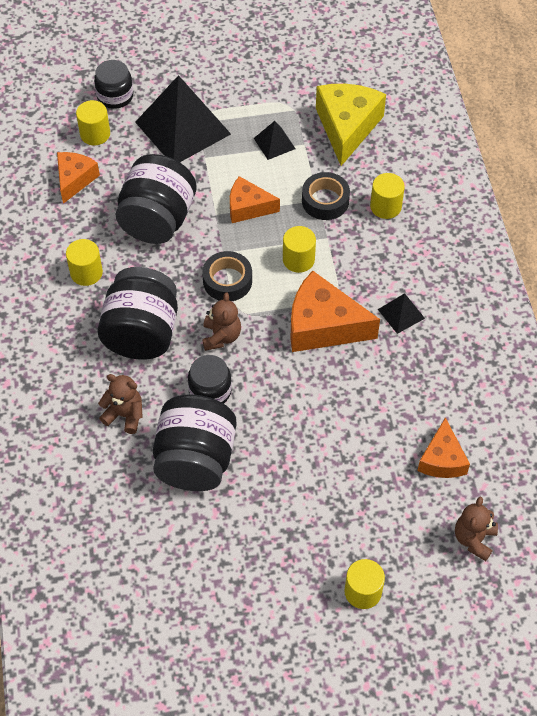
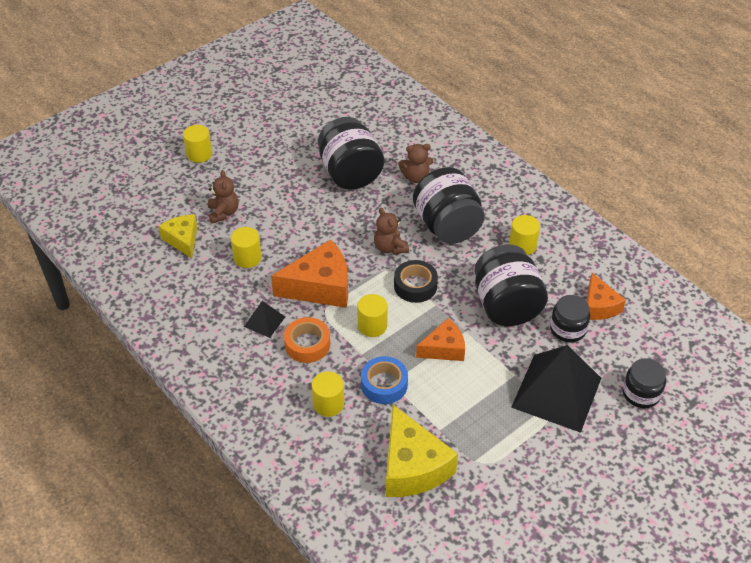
camera: 150 degrees right, 10 degrees down
yellow cylinder [76,100,110,145] -> yellow cylinder moved to [231,227,262,268]
black jar [188,355,232,403] -> black jar moved to [550,295,590,342]
black pyramid [254,121,296,160] -> none
black tape [302,172,350,220] -> blue tape [361,356,408,404]
orange cheese [417,417,470,478] -> yellow cheese [158,214,197,259]
brown teddy bear [455,497,498,561] -> brown teddy bear moved to [208,170,239,224]
none -> orange tape [284,317,330,363]

